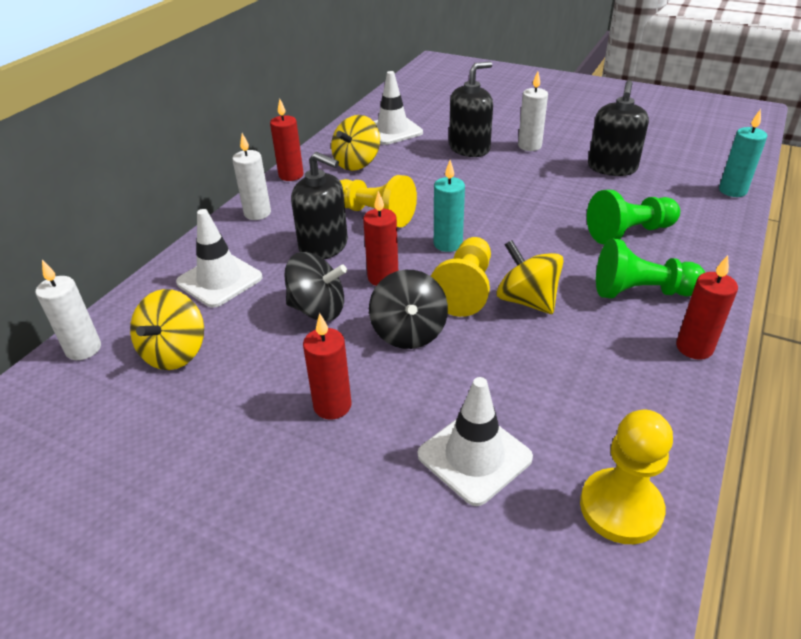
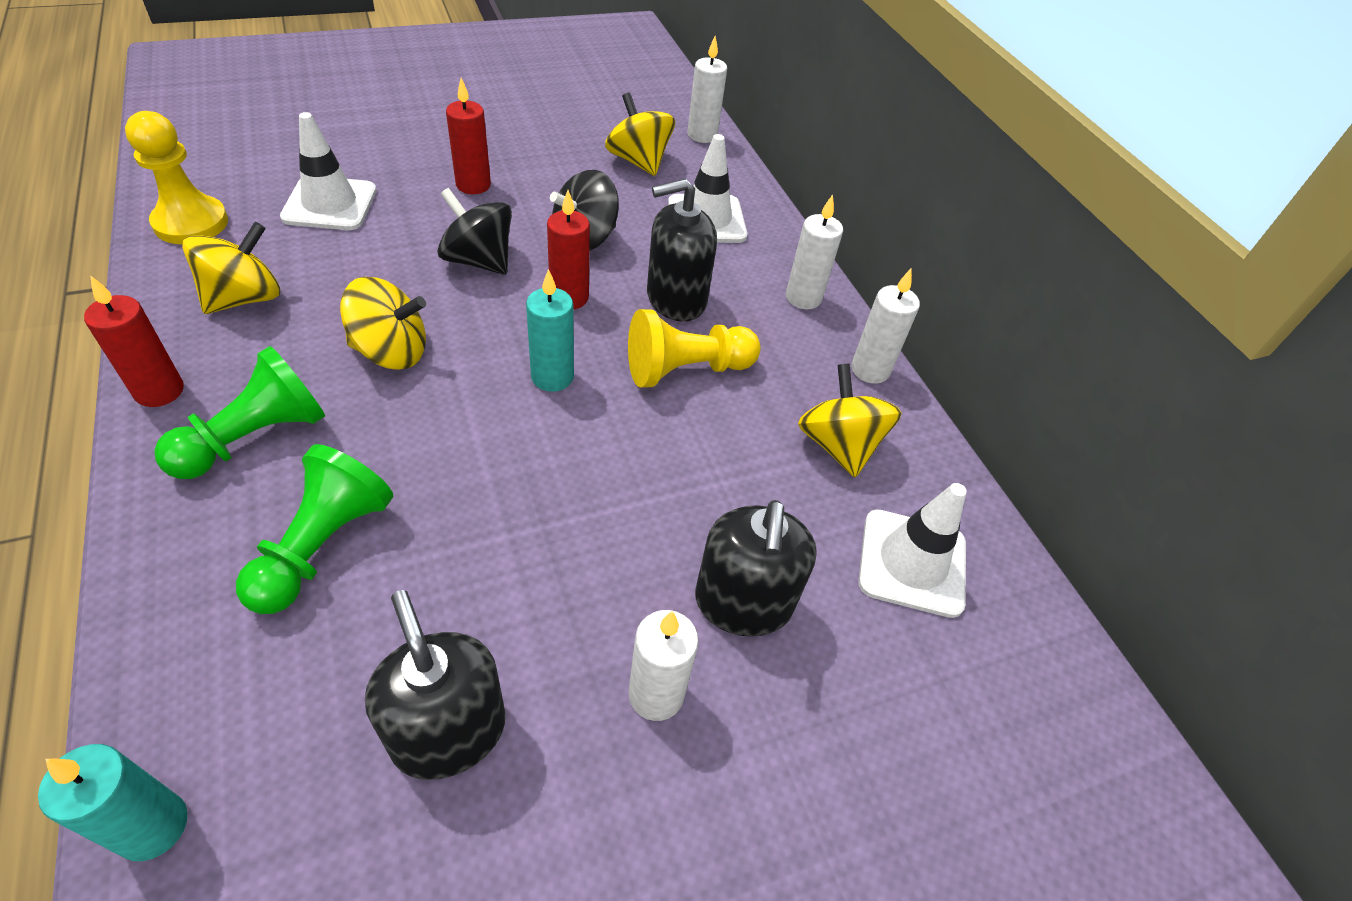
camera: 125 degrees right, 10 degrees up
red candle [270,99,304,181] -> white candle [851,269,920,384]
yellow pawn [431,237,491,317] -> none
none -> yellow spinning top [182,222,280,314]

